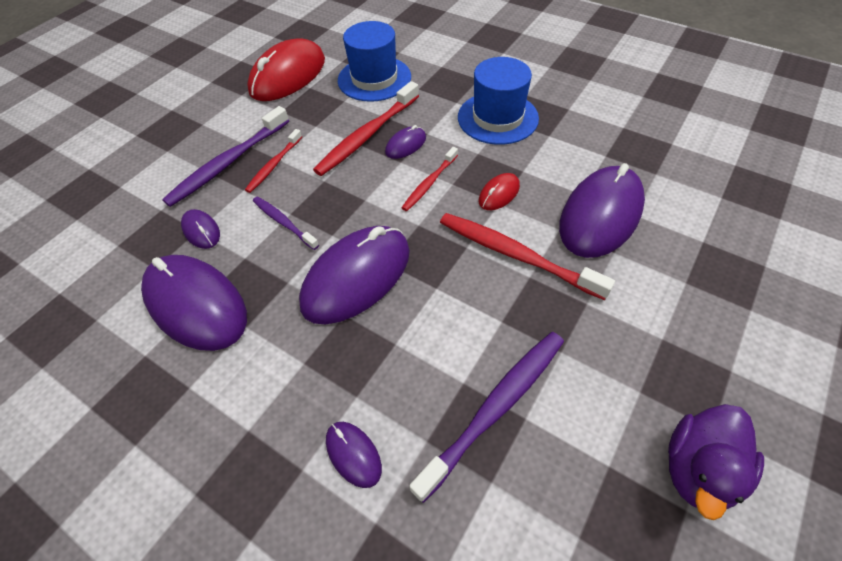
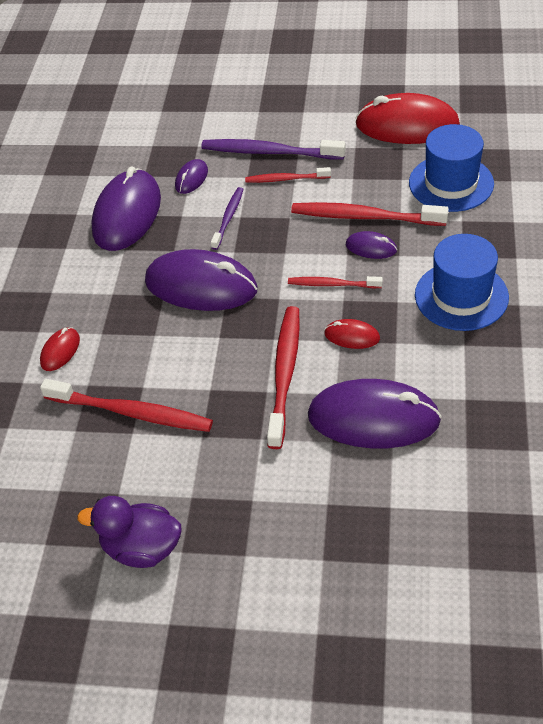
camera: 65 degrees right, 5 degrees down
purple mouse [326,422,382,488] -> red mouse [40,327,80,371]
purple toothbrush [409,332,564,503] -> red toothbrush [40,379,213,432]

